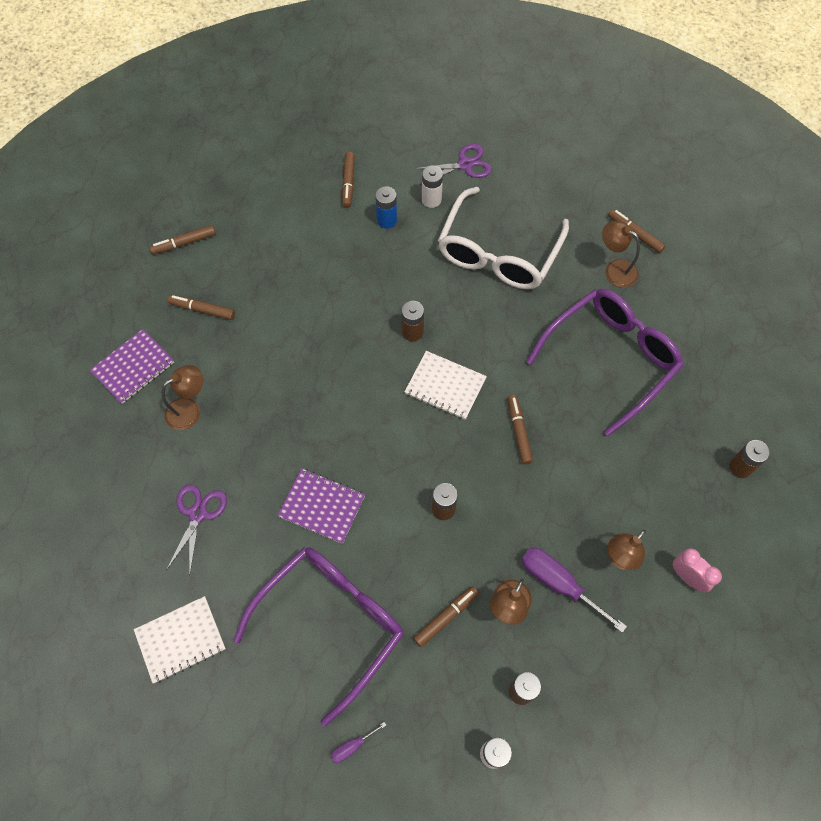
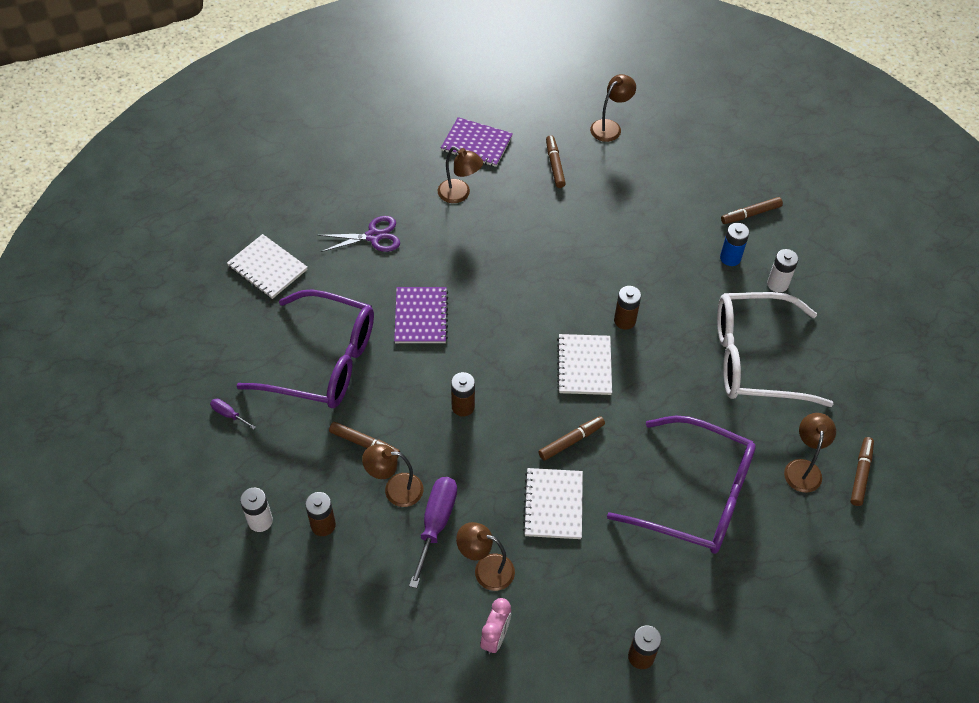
camera: 65 degrees right, 10 degrees down
brown marker [149,225,216,255] -> brown lamp [590,74,636,142]
purple scissors [414,144,492,185] -> none
none -> white notebook [523,468,583,539]

